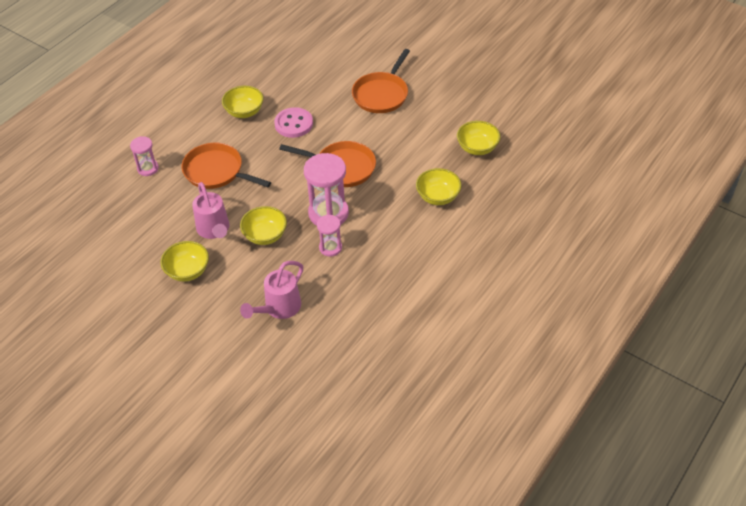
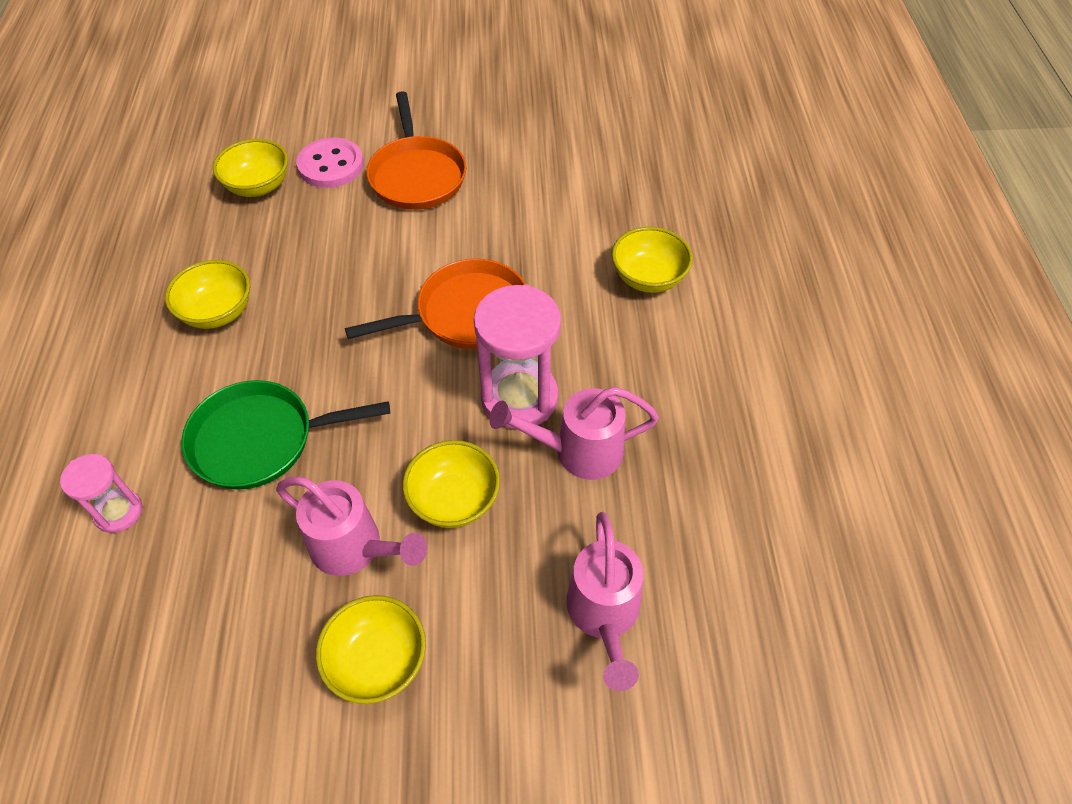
camera: 40 degrees left, 5 degrees up
orange pan [182,143,271,189] -> green pan [181,380,390,490]
pink button [274,107,313,138] -> pink button moved to [296,137,364,188]
pink hourglass [317,215,342,257] -> pink watering can [490,387,659,480]
yellow bowl [457,121,500,155] -> yellow bowl moved to [213,139,288,197]

